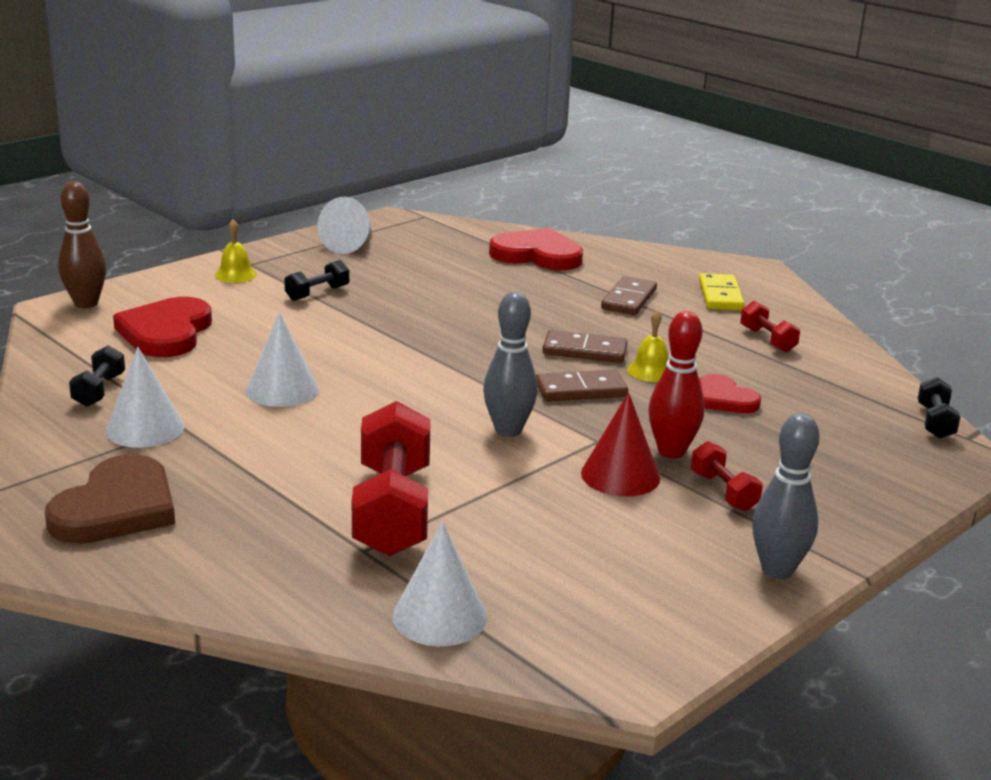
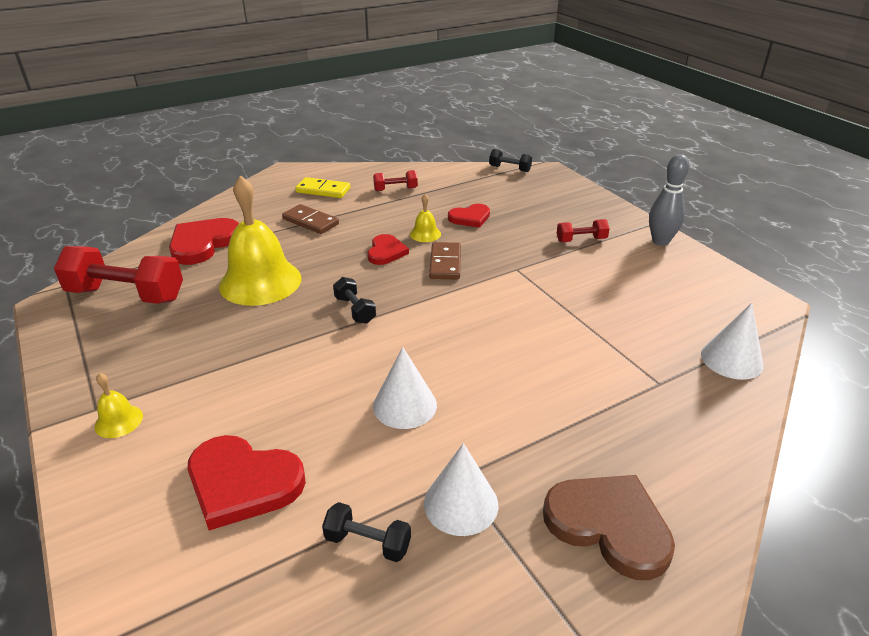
camera: 75 degrees left, 10 degrees up
brown bowling pin [58,182,106,308] -> none
black dumbbell [284,260,349,301] -> black dumbbell moved to [333,277,376,324]
white cone [318,197,372,254] -> none
red dumbbell [352,401,431,556] -> red dumbbell moved to [54,246,183,304]
grey bowling pin [483,292,538,437] -> none
brown domino [543,330,628,363] -> red heart [368,234,409,265]
red cone [581,392,660,496] -> none
red bowling pin [649,311,705,458] -> none
none -> yellow bell [219,175,301,306]

